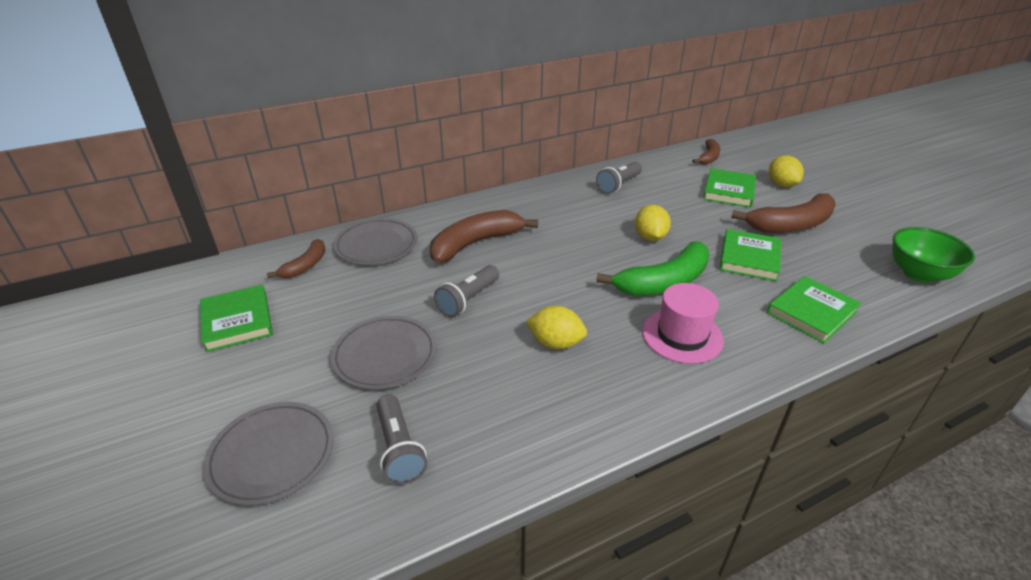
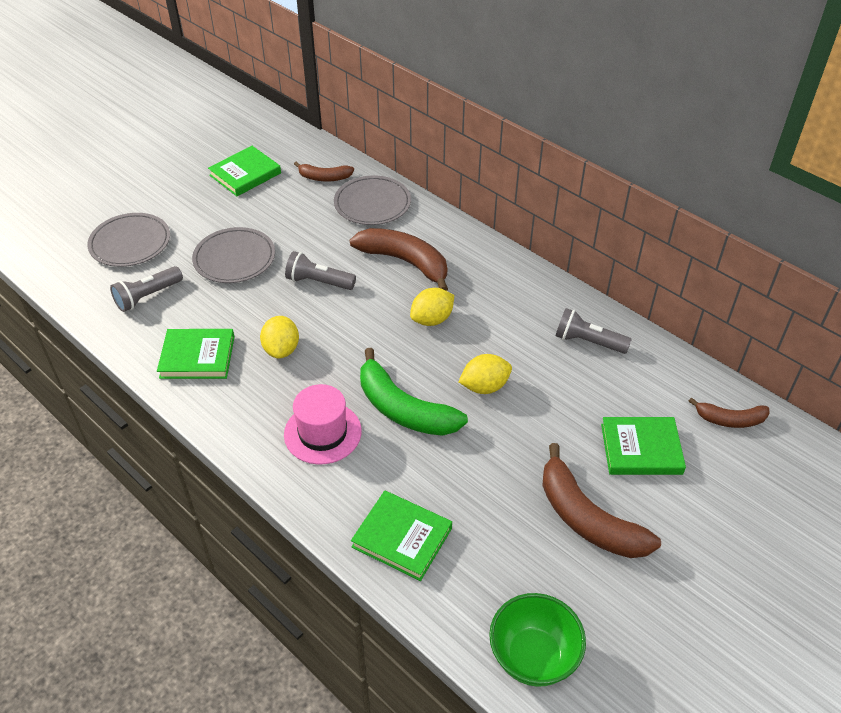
camera: 70 degrees right, 10 degrees up
green book [719,229,781,281] -> green book moved to [157,329,235,379]
yellow lemon [769,156,804,187] -> yellow lemon moved to [410,288,454,326]

